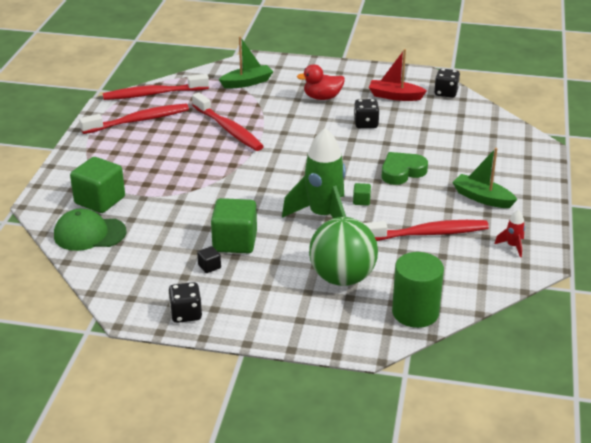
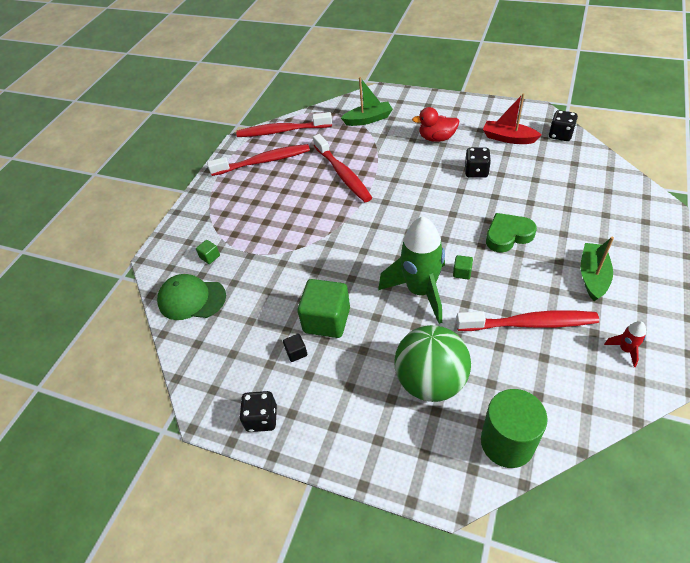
camera: 15 degrees right, 15 degrees up
green cube [70,157,125,213] -> green cube [196,240,220,264], size x0.43
green boat [452,148,517,208] -> green boat turned 60 degrees clockwise [581,237,614,301]

